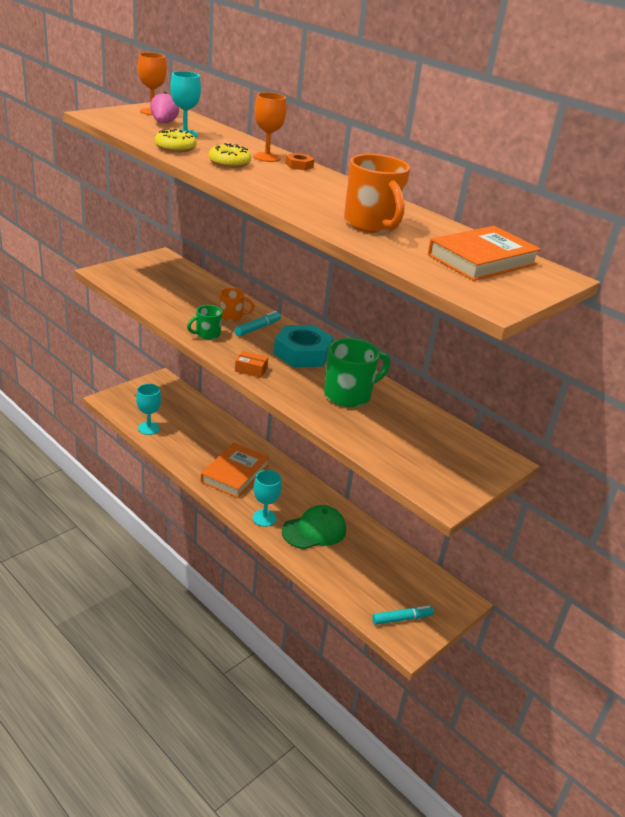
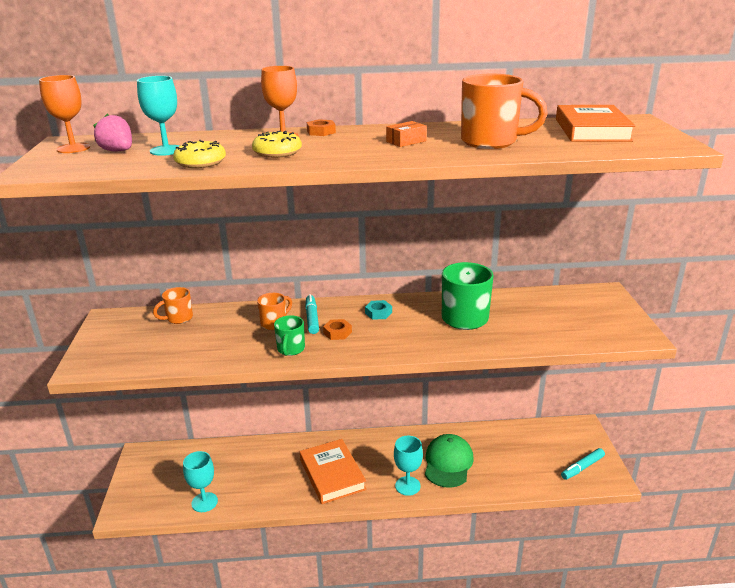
camera: 45 degrees left, 5 degrees down
orange box [235,351,268,378] -> orange box moved to [386,121,427,147]
turquoise nut [273,325,334,367] -> turquoise nut [365,300,392,320], size x0.44
turquoise marker [372,606,434,625] -> turquoise marker turned 150 degrees counterclockwise [561,448,605,480]
none -> orange mug [153,287,193,324]
none -> orange nut [323,319,352,340]

